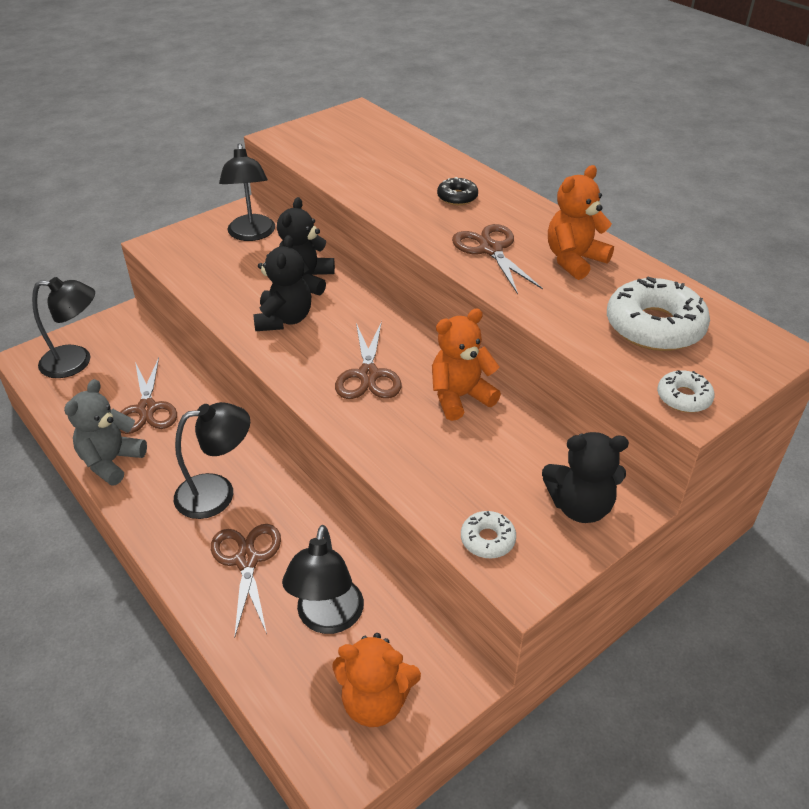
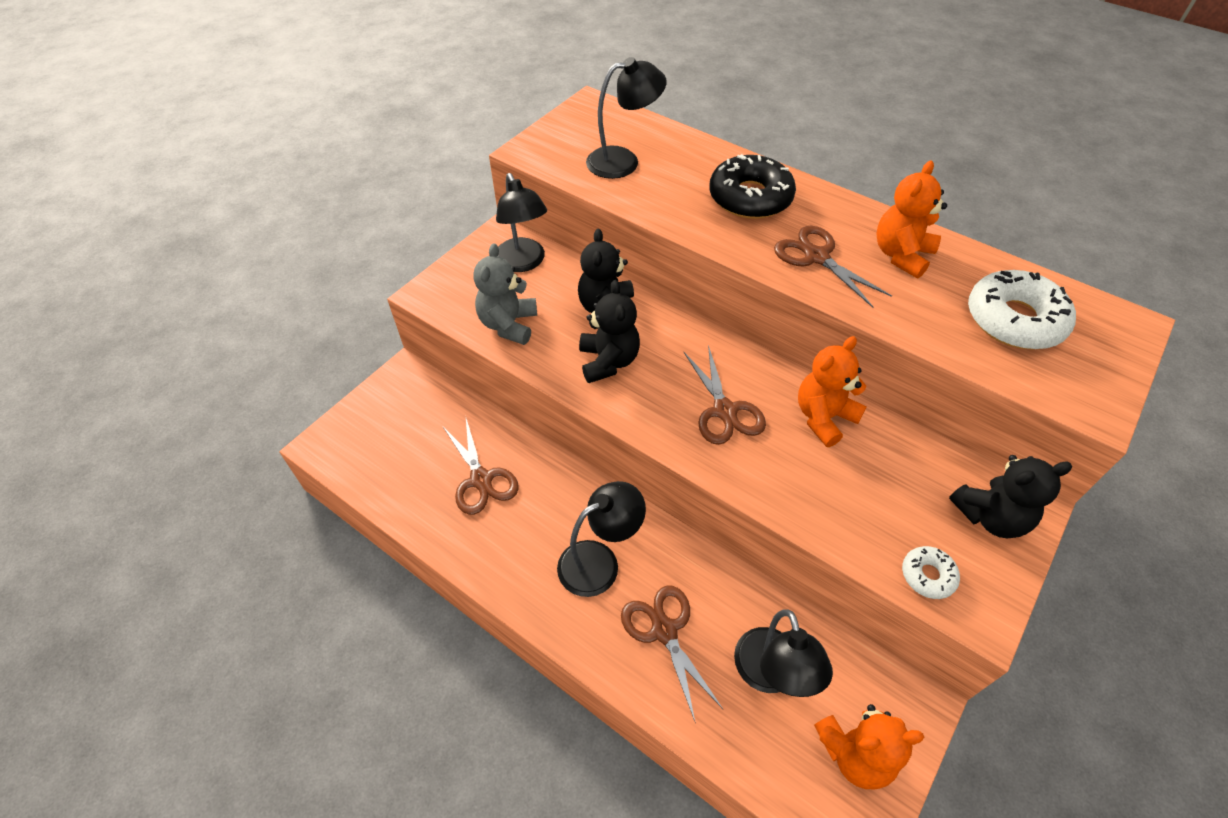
camera: 15 degrees left, 10 degrees up
black lamp [32,277,95,378] -> black lamp moved to [586,57,667,179]
grey teddy bear [64,379,147,486] -> grey teddy bear moved to [473,243,537,345]
black donut [437,177,478,205] -> black donut [709,154,796,219], size x1.99
white donut [657,370,715,413] -> none

